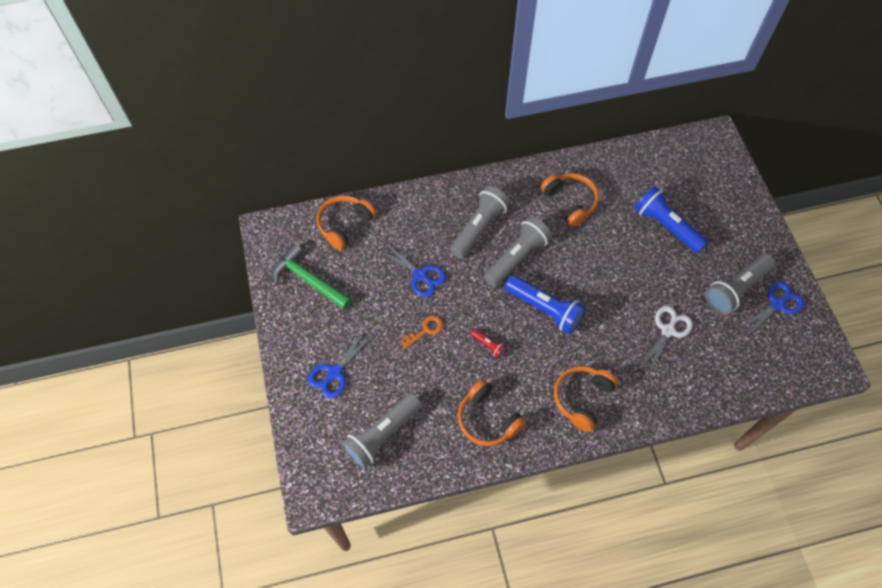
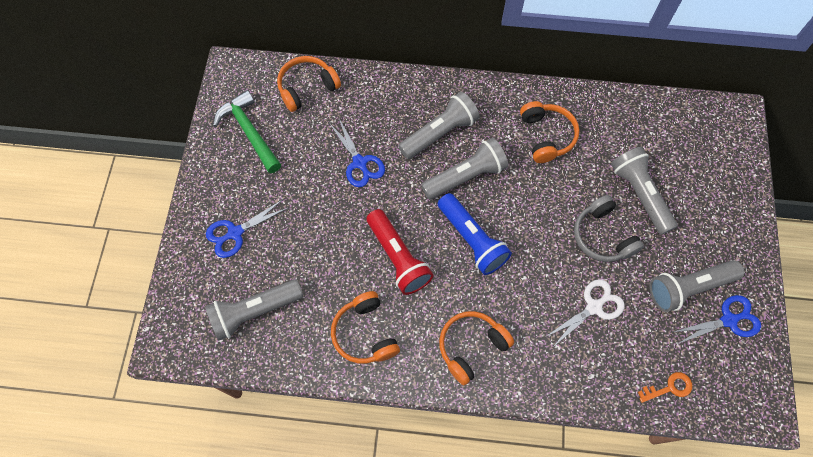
camera: 20 degrees right, 5 degrees up
orange key [400,316,443,349] -> orange key moved to [638,372,692,403]
red flashlight [471,329,506,358] -> red flashlight [367,209,434,295], size x2.22
blue flashlight [634,186,708,253] -> grey flashlight [611,147,677,235]
none -> grey headphones [574,195,644,262]

